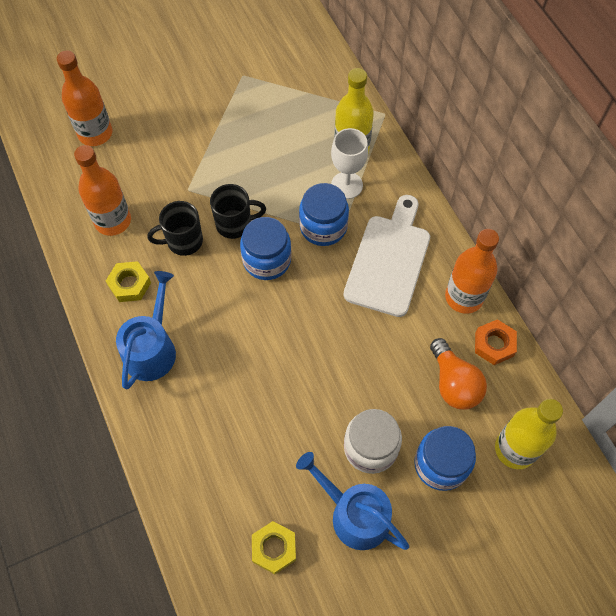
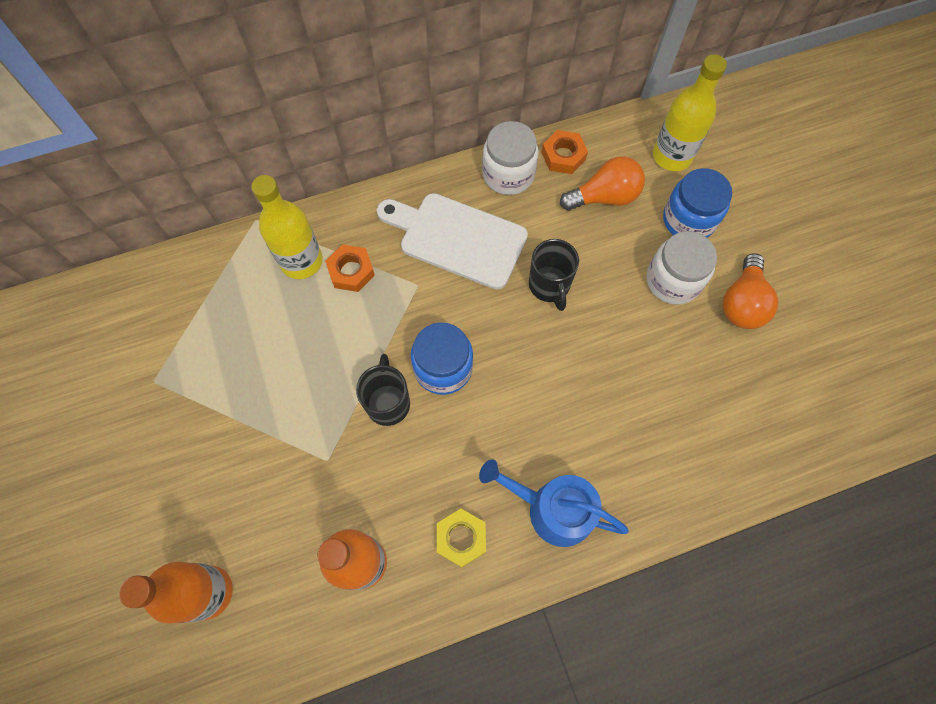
camera: 85 degrees left, 5 degrees up
black mug [147,201,203,256] -> black mug moved to [529,239,579,311]
yellow nut [252,521,296,574] -> none
blue watering can [296,452,409,550] -> orange light bulb [723,253,778,329]
blue jar [299,183,349,246] -> none
white goblet [331,128,368,199] -> orange nut [325,244,375,292]
orange bottle [445,229,499,314] -> white jar [482,121,539,195]

